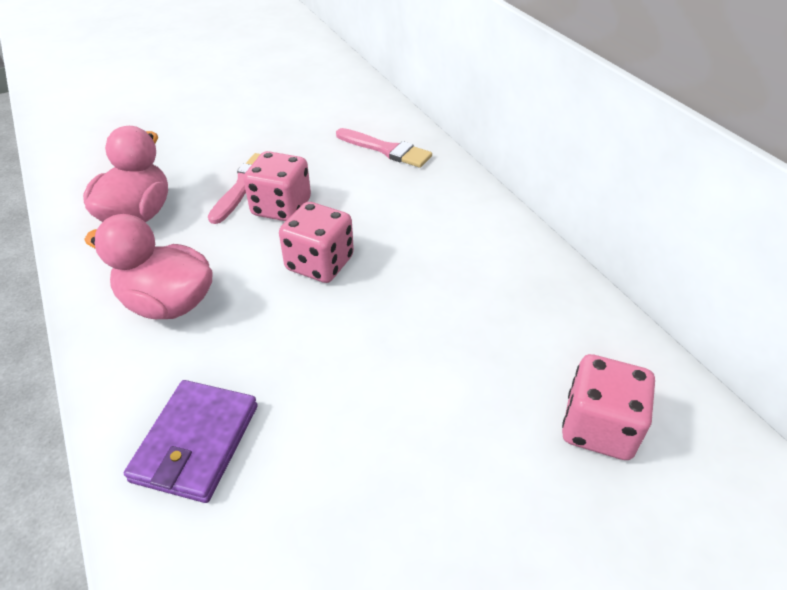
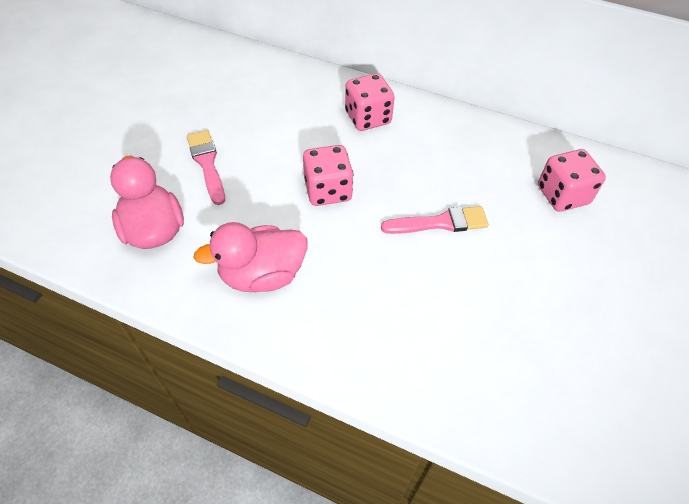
camera: 40 degrees left, 10 degrees up
purple wallet [124,380,258,503] -> none
pink dice [243,151,311,221] -> pink dice moved to [345,73,395,131]
pink brush [336,128,432,168] -> pink brush moved to [381,206,489,234]

